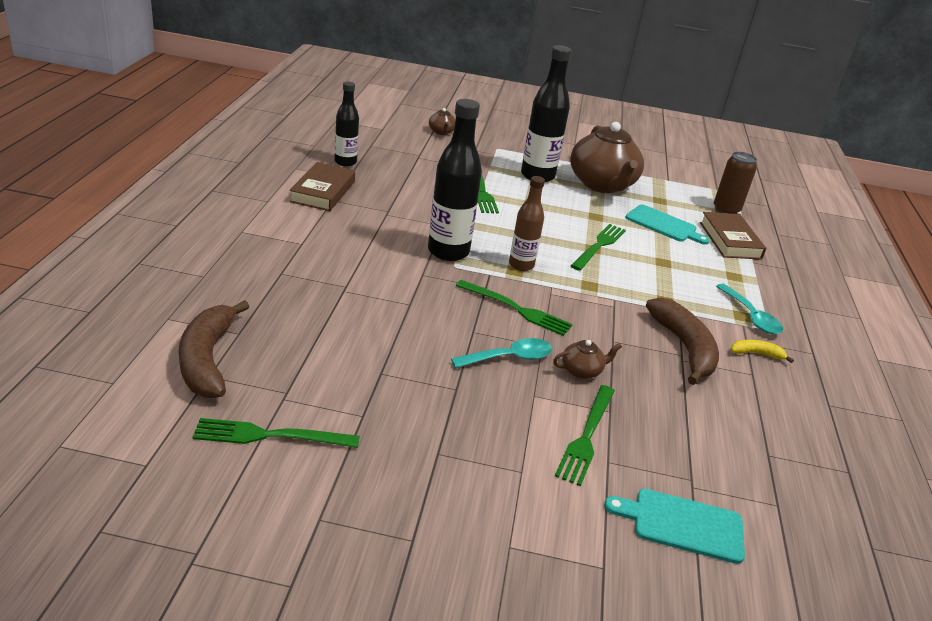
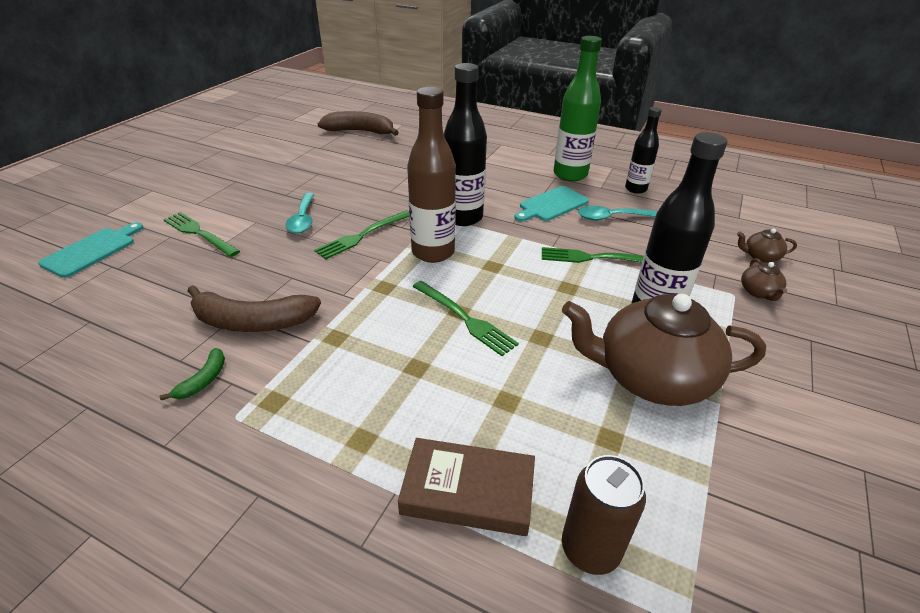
camera: 110 degrees right, 5 degrees up
green fork [193,418,360,448] -> none
brown book [290,162,355,211] -> green bottle [554,36,602,181]
brown bottle [509,176,545,271] -> brown bottle [407,87,456,263], size x1.64
brown teapot [553,340,622,379] -> brown teapot moved to [741,258,787,301]
turquoise cutting board [625,205,710,245] -> turquoise cutting board moved to [514,186,589,222]
turquoise spoon [716,284,783,334] -> turquoise spoon moved to [578,206,657,221]
yellow banana [731,340,794,363] -> green banana [160,348,225,400]

